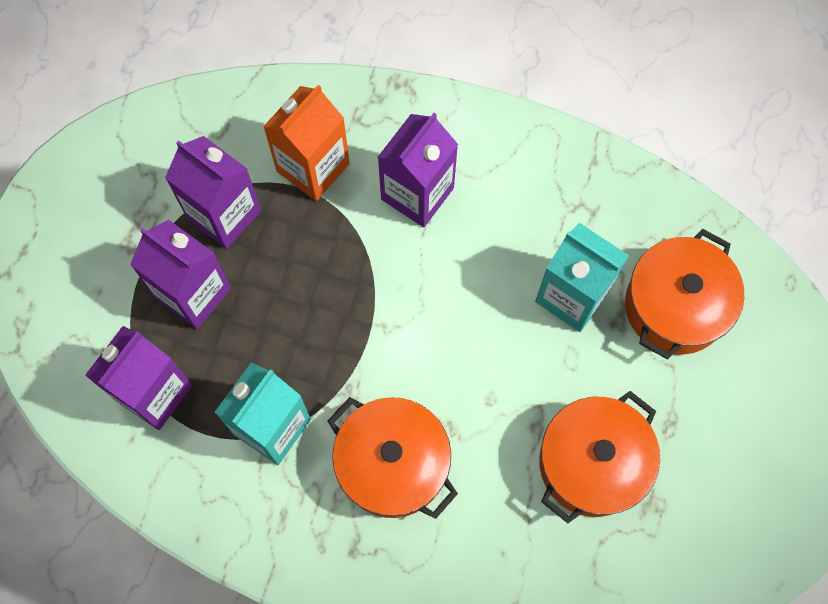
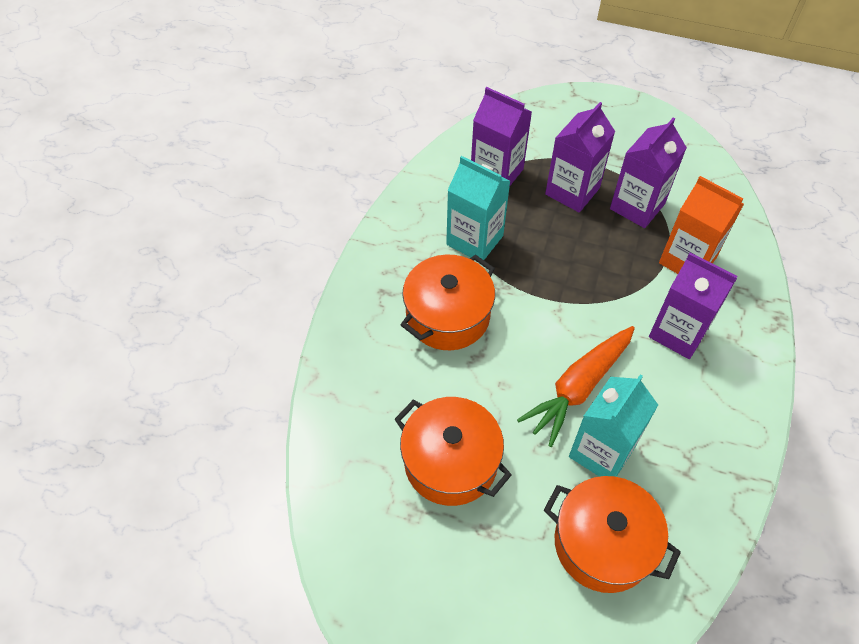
camera: 90 degrees right, 15 degrees down
none -> orange carrot [517,326,635,447]

